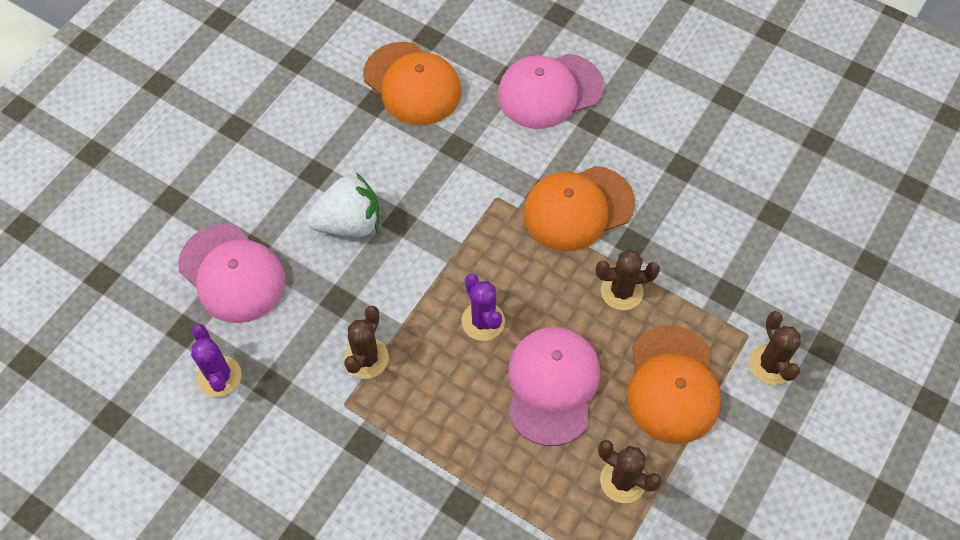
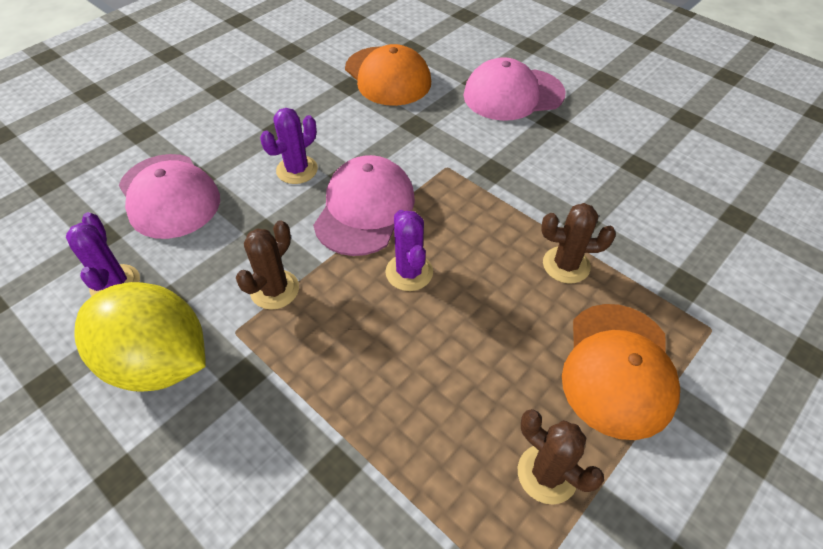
camera: 10 degrees right, 10 degrees down
white strawberry [307,173,379,237] -> purple cactus [260,108,318,184]
pink cap [508,327,600,446] -> pink cap moved to [313,155,415,256]
orange cap [523,166,635,251] -> none
brown cactus [749,311,801,385] -> none
none -> yellow lemon [75,282,206,392]

